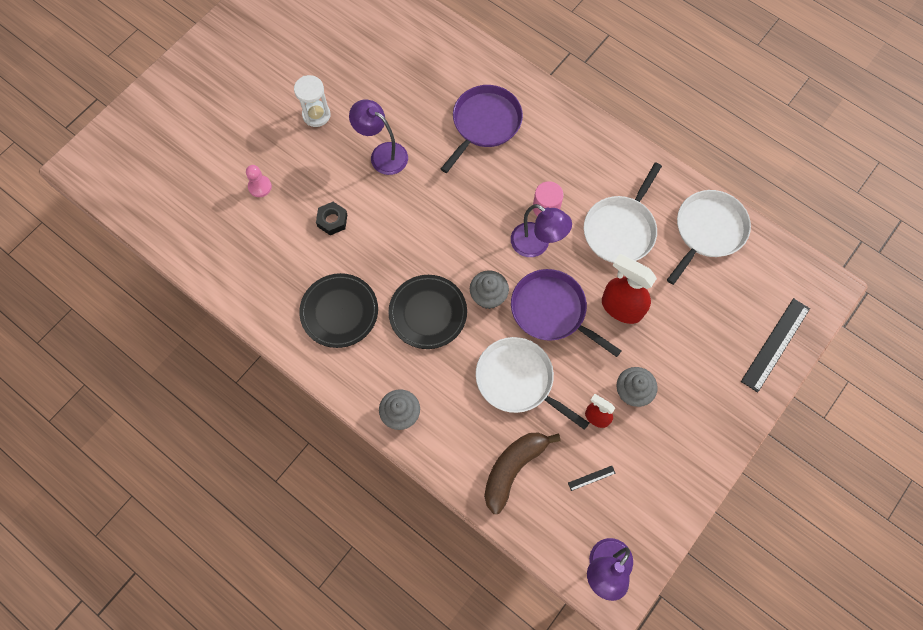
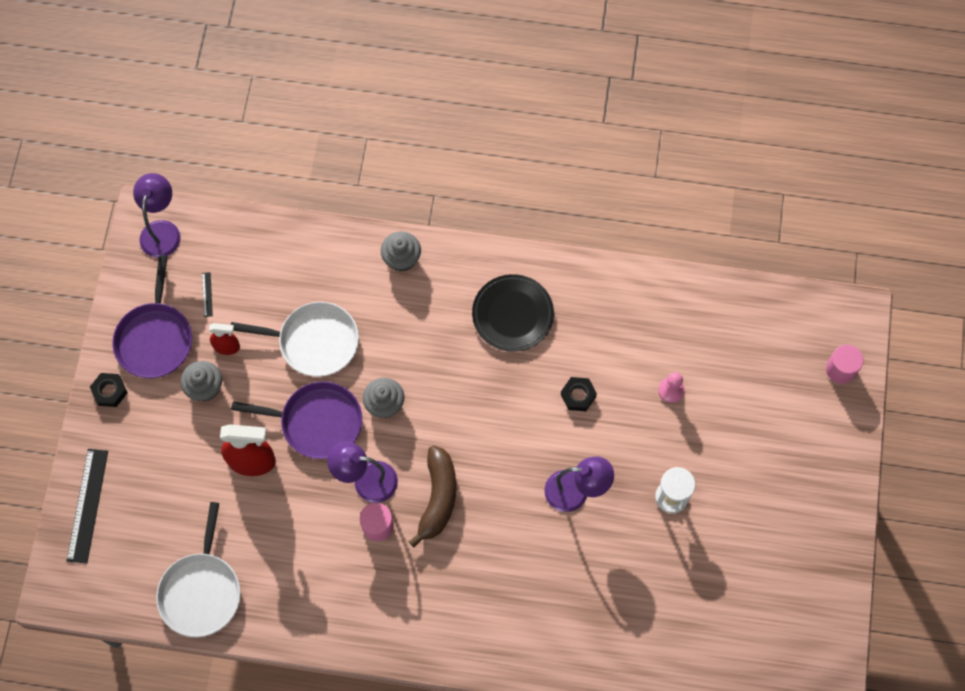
camera: 150 degrees right, 0 degrees up
black plate [388,275,467,349] -> none
purple pan [441,85,523,173] -> purple pan moved to [112,255,192,378]
brown banana [484,432,560,514] -> brown banana moved to [409,445,456,547]
black ruler [568,466,616,491] -> black ruler turned 45 degrees counterclockwise [202,272,213,317]
white pan [584,162,662,263] -> none
none -> black nut [90,373,128,407]
none -> pink cylinder [826,345,864,384]

